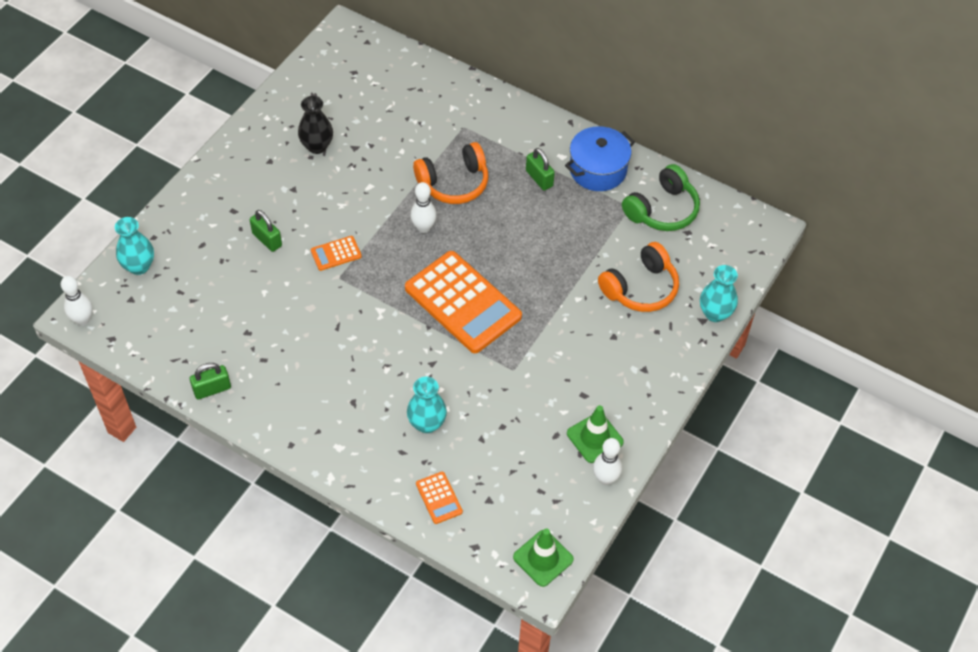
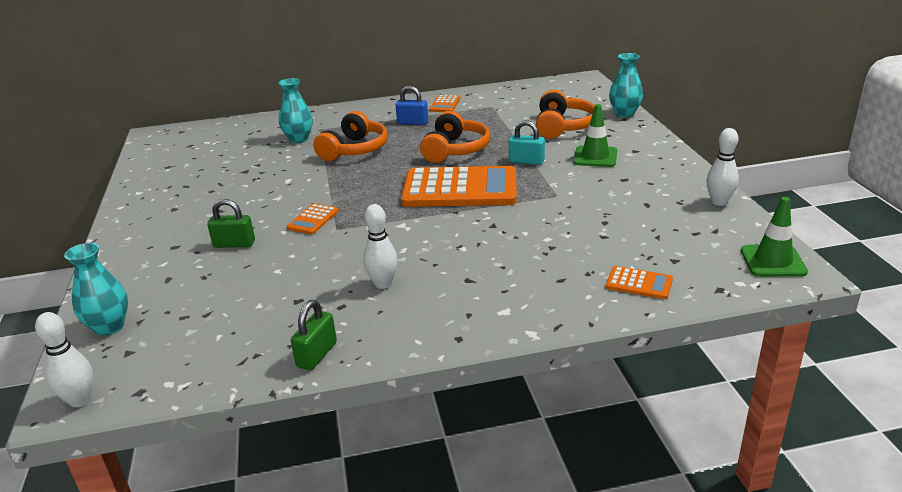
camera: 40 degrees left, 25 degrees down
black vase [298,96,333,154] -> none
turquoise vase [407,377,447,433] -> turquoise vase moved to [278,78,313,143]
white bowling pin [410,182,437,233] -> white bowling pin moved to [363,204,398,289]
green padlock [526,148,555,190] -> blue padlock [395,86,428,125]
blue pot [565,126,635,191] -> orange calculator [429,95,460,112]
green traffic cone [567,405,624,463] -> green traffic cone moved to [573,104,617,167]
green headphones [622,164,700,231] -> none
none -> orange headphones [420,111,490,163]
none -> turquoise padlock [509,120,545,165]

